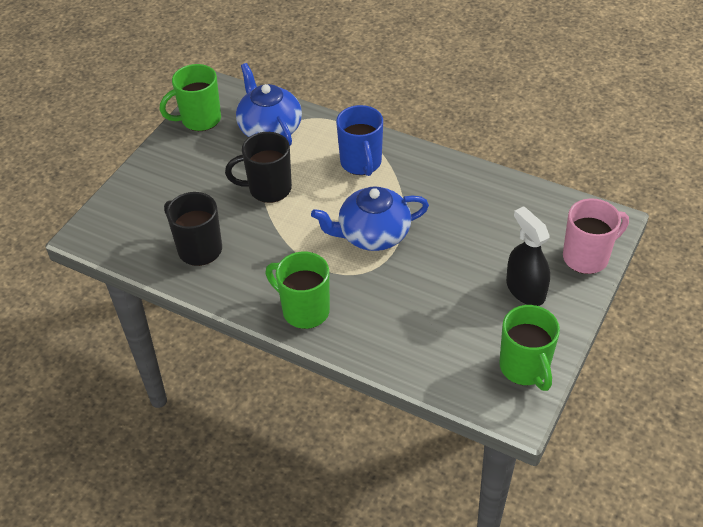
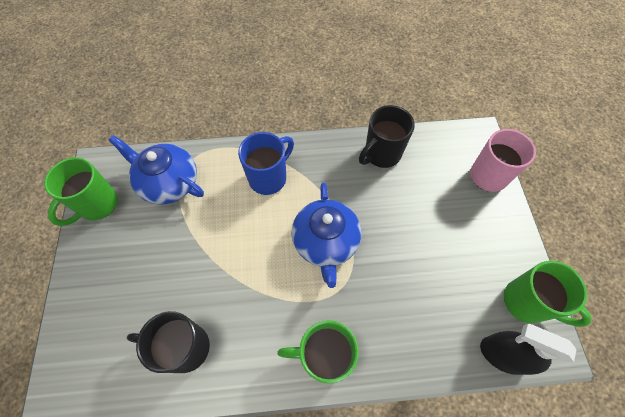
camera: 35 degrees left, 15 degrees up
black mug [225,132,292,203] -> black mug moved to [359,105,415,168]
blue teapot [311,186,429,251] -> blue teapot turned 45 degrees counterclockwise [292,182,361,288]
blue mug [336,105,383,176] -> blue mug turned 90 degrees counterclockwise [238,132,294,195]
black spray bottle [506,206,550,306] -> black spray bottle moved to [480,324,576,375]

